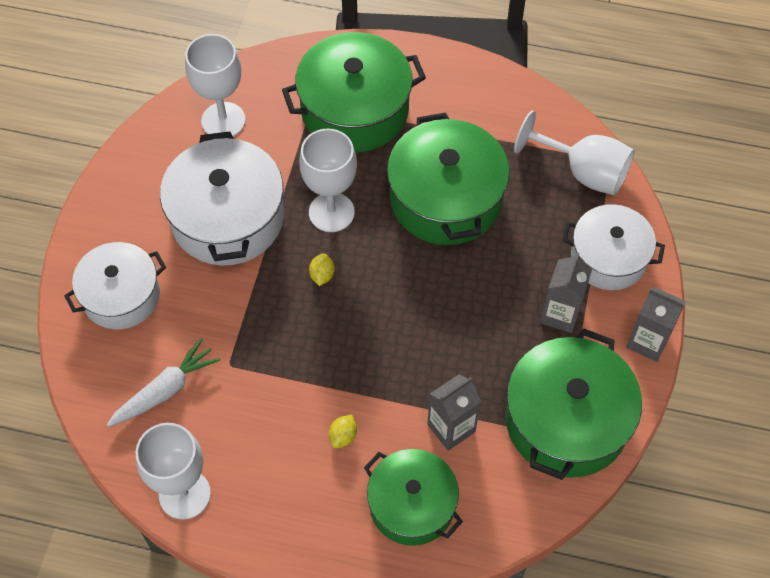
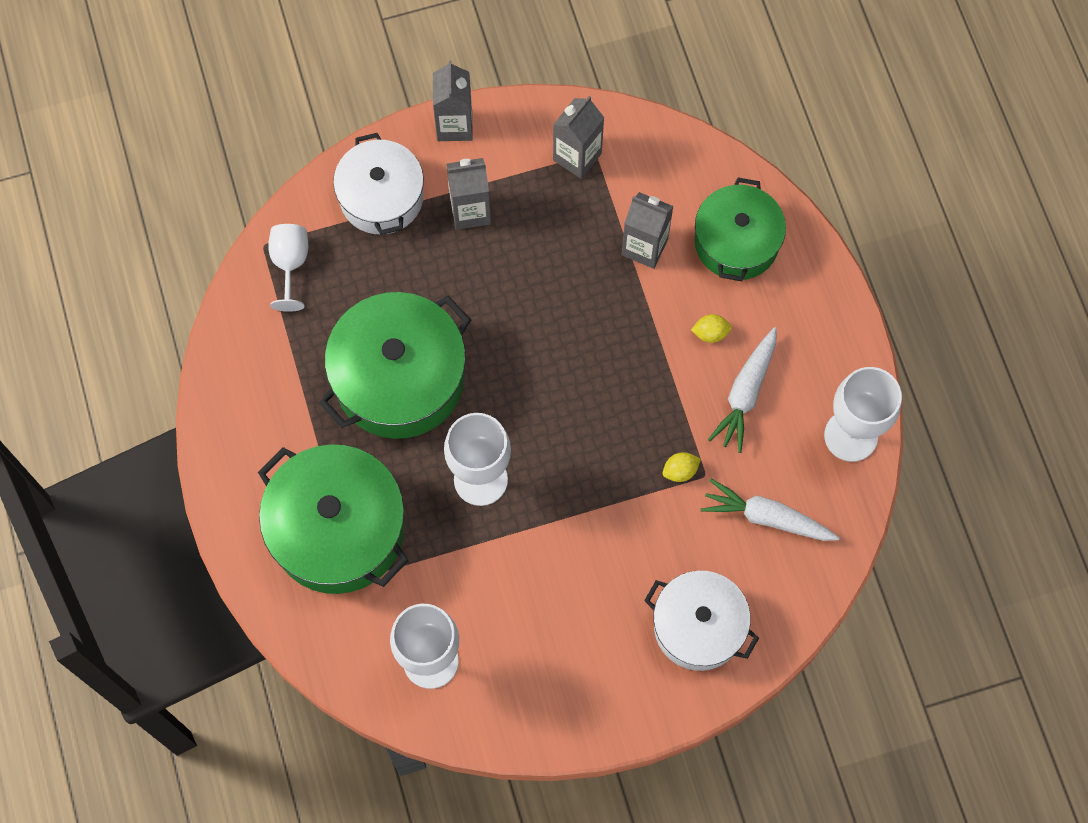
camera: 120 degrees left, 10 degrees up
white pot [160,131,284,266] -> none
yellow lemon [309,253,334,286] -> yellow lemon moved to [662,452,701,482]
green pot [506,328,642,480] -> grey carton [553,96,604,179]
white goblet [514,111,635,195] -> white goblet [268,224,308,312], size x0.64
none -> white carrot [708,327,777,453]

